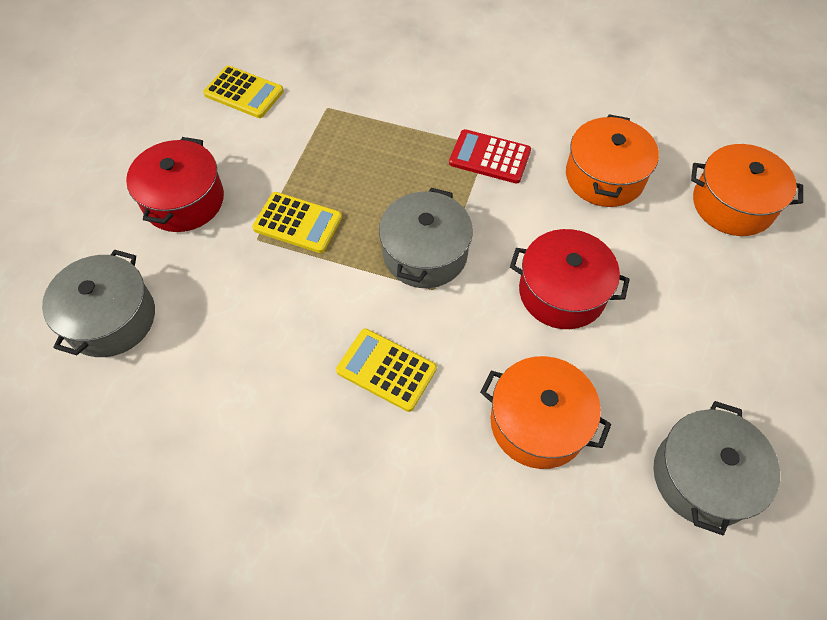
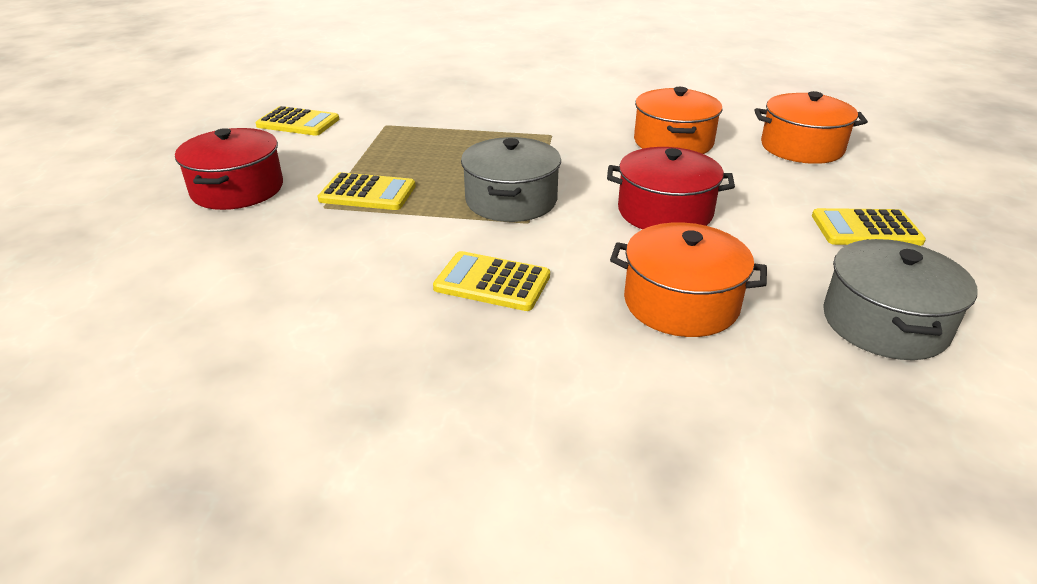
camera: 10 degrees left, 25 degrees down
grey pot [42,249,155,357] -> none
red calculator [449,129,531,184] -> none
none -> yellow calculator [812,208,926,246]

